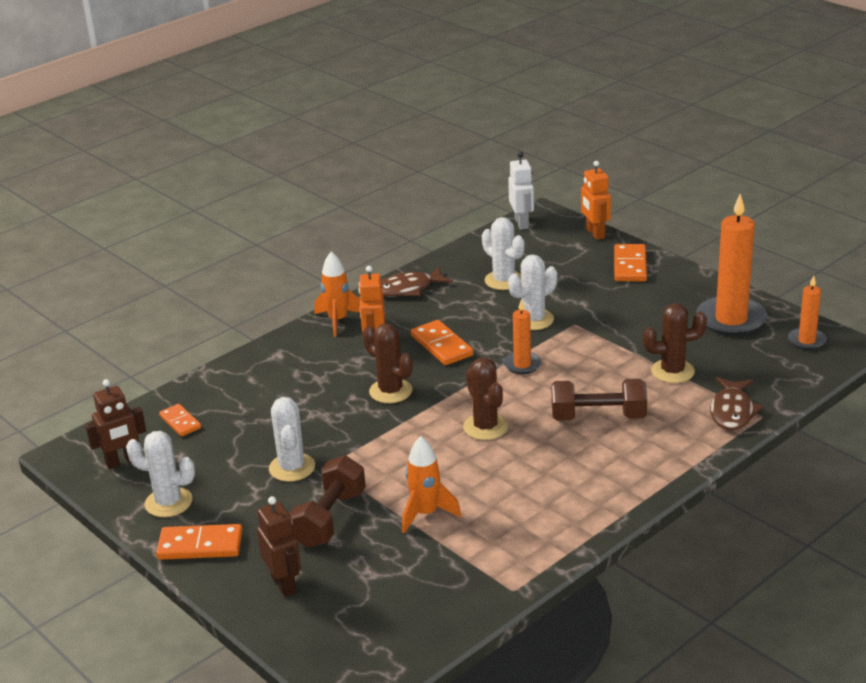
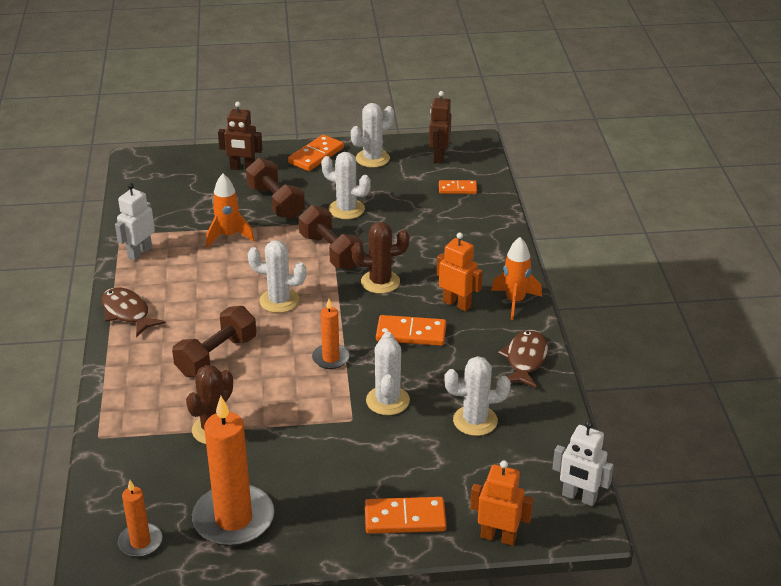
camera: 125 degrees right, 5 degrees up
brown cactus [463,357,508,440] -> white cactus [248,240,306,313]
orange domino [614,244,647,281] -> orange domino turned 45 degrees counterclockwise [365,497,446,534]
brown fish [710,377,764,430] -> brown fish moved to [102,287,166,337]
none -> white robot [115,183,155,260]
none -> brown dumbbell [299,205,363,270]

